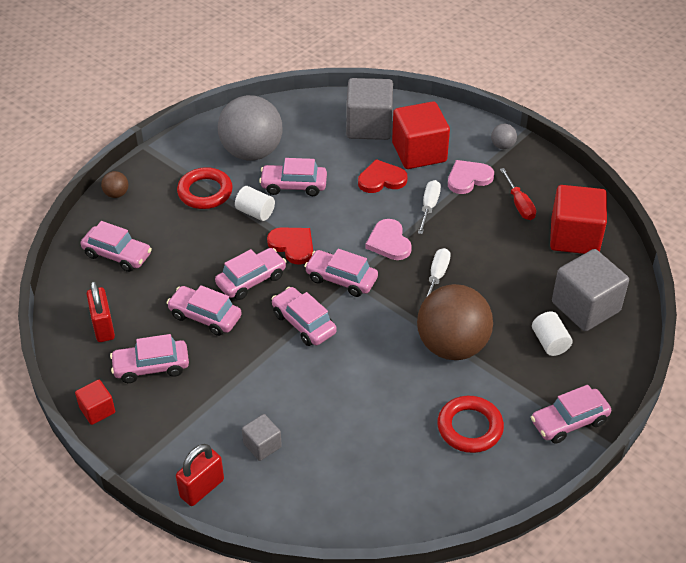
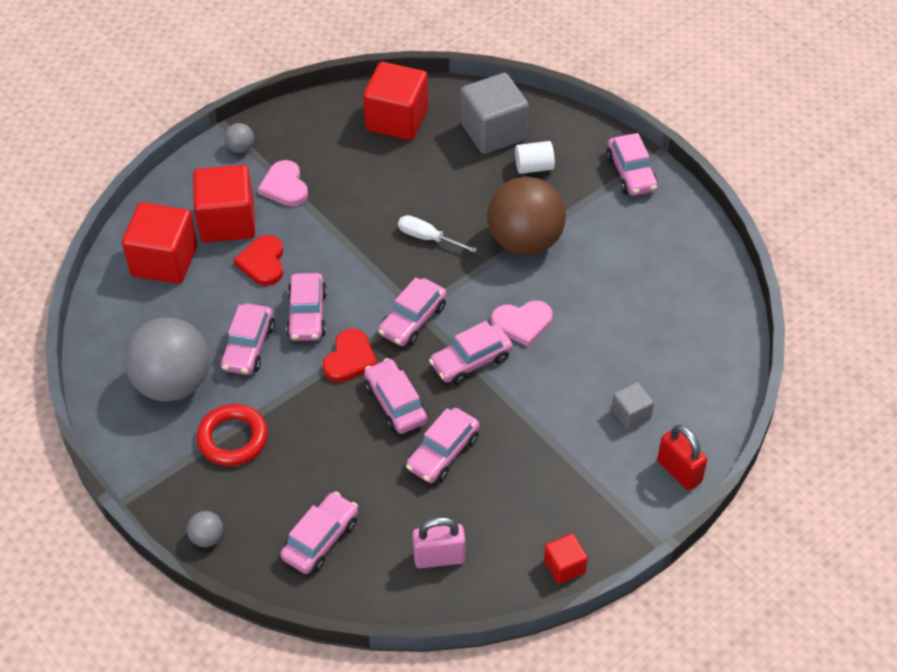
camera: 80 degrees left, 5 degrees up
red padlock [87,281,115,342] -> pink padlock [413,517,465,568]
brown ball [101,171,128,198] -> grey ball [187,511,223,547]
pink car [110,334,189,383] -> pink car moved to [286,273,327,341]
white cylinder [235,186,275,221] -> none
red heart [267,227,313,265] -> red heart turned 150 degrees clockwise [323,328,378,382]
grey cube [346,78,393,140] -> red cube [122,202,198,284]
pink heart [365,219,412,260] -> pink heart moved to [491,301,553,347]
white screwdriver [418,180,441,234] -> none
red ring [437,396,504,453] -> none
red screwdriver [500,168,536,220] -> none

